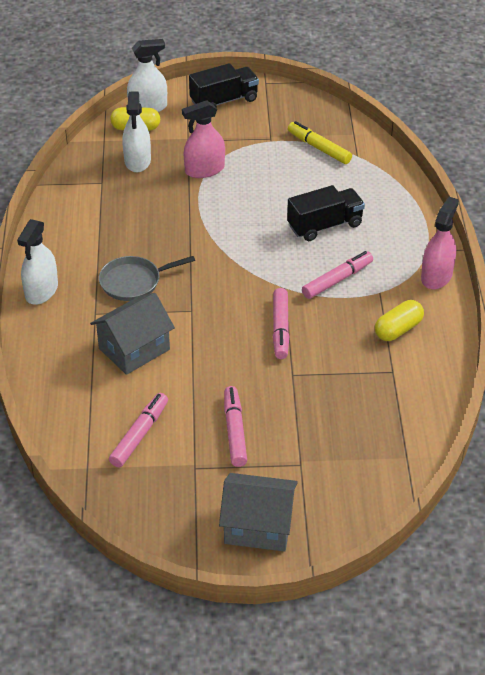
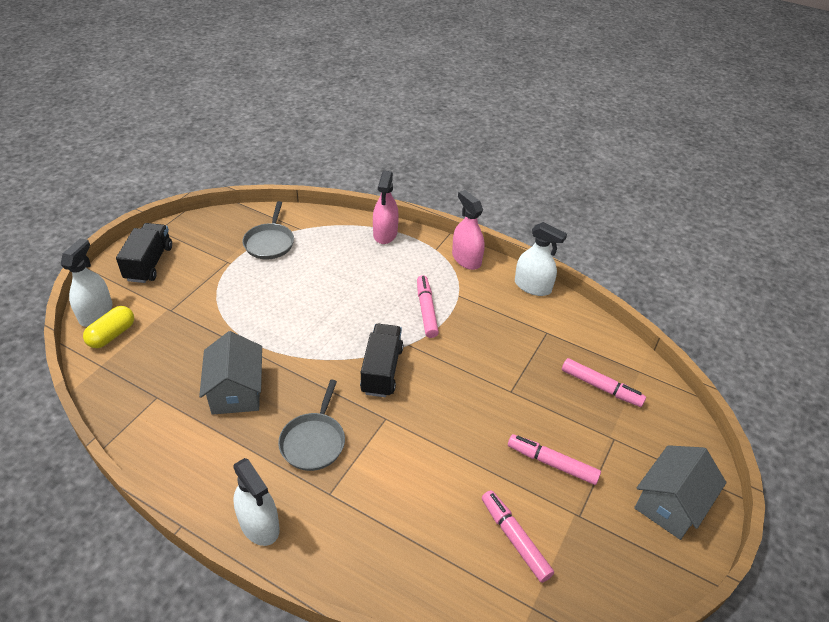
camera: 60 degrees left, 0 degrees up
grey house [90,293,175,375] -> grey house moved to [199,331,262,415]
white spray bottle [122,92,151,172] -> white spray bottle moved to [515,222,567,296]
pink spray bottle [182,100,225,178] -> pink spray bottle moved to [373,171,399,244]
pink marker [273,288,289,359] -> pink marker moved to [562,358,646,407]
black truck [287,185,365,241] -> black truck moved to [360,324,404,397]
yellow marker [288,121,352,164] -> grey pan [242,201,294,259]
yellow capsule [375,300,424,341] -> none

